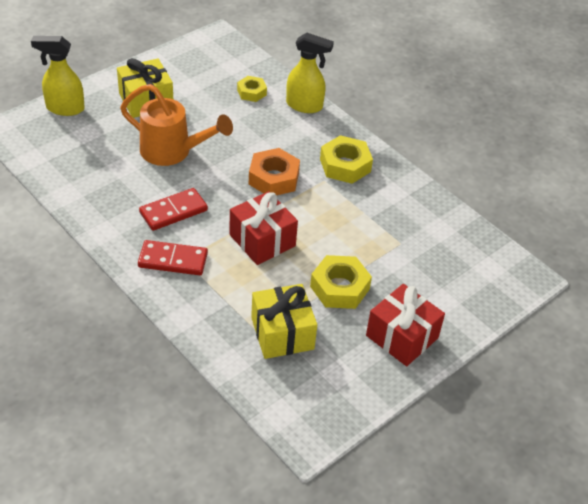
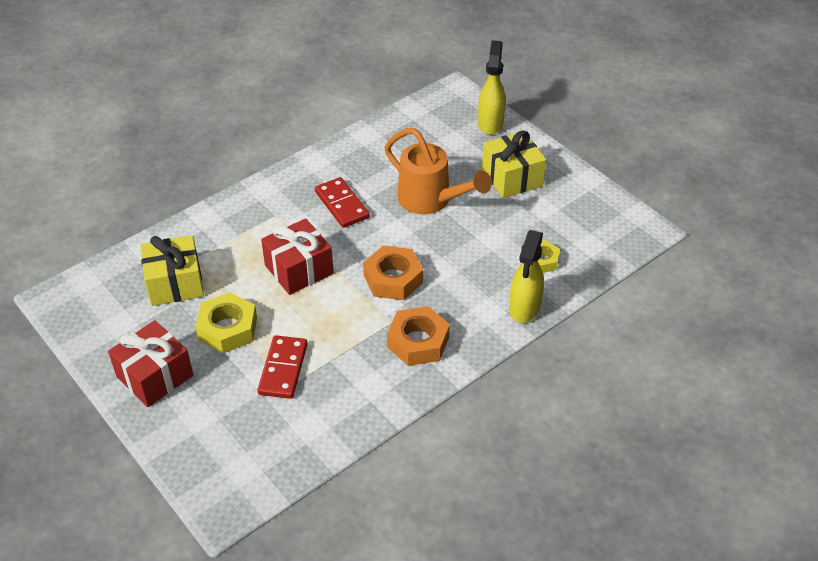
camera: 95 degrees right, 0 degrees up
orange watering can [120,84,233,166] -> orange watering can turned 75 degrees counterclockwise [384,128,492,215]
red domino [138,240,208,275] -> red domino moved to [257,335,308,399]
yellow nut [320,135,373,184] -> orange nut [387,306,450,366]

